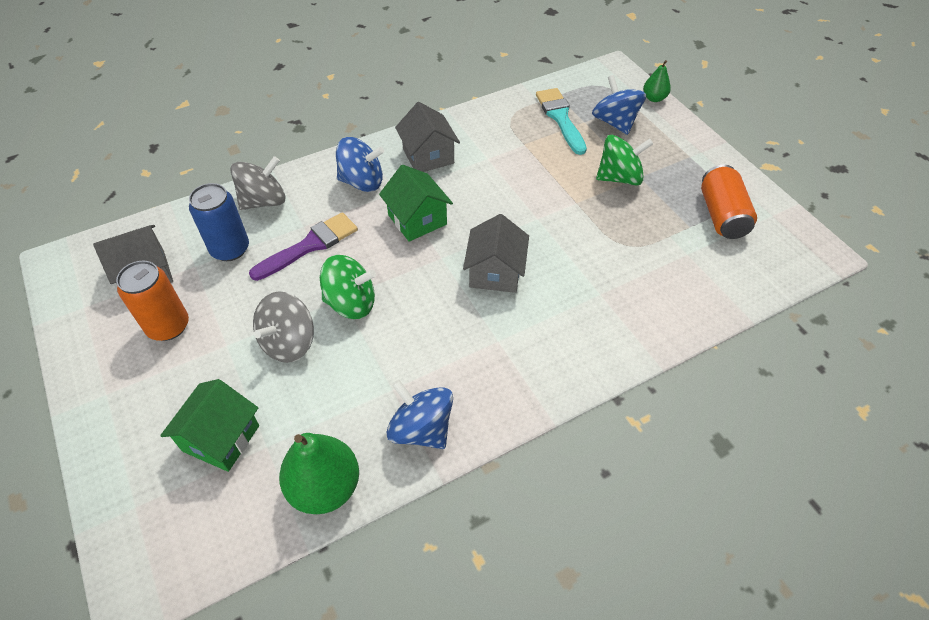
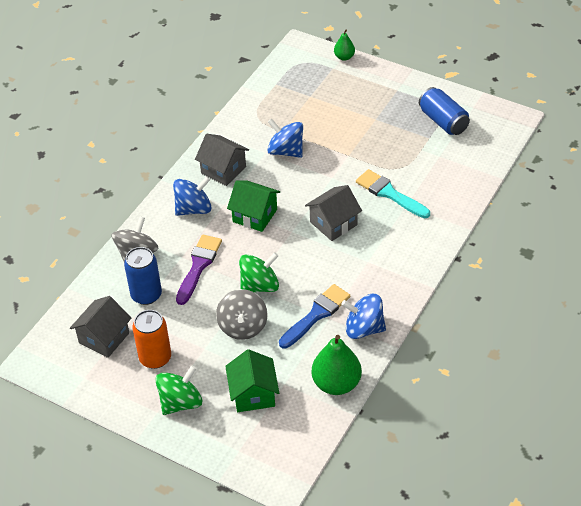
camera: 30 degrees left, 5 degrees down
grey house [463,214,529,293] -> grey house turned 75 degrees clockwise [305,185,362,241]
turquoise brush [536,88,587,155] -> turquoise brush moved to [356,169,430,218]
blue spinning top [592,75,646,135] -> blue spinning top moved to [267,118,303,158]
green spinning top [596,135,653,186] -> green spinning top moved to [155,365,202,415]
orange can [701,165,757,239] -> blue can [419,87,470,135]
none -> blue brush [279,284,350,349]

